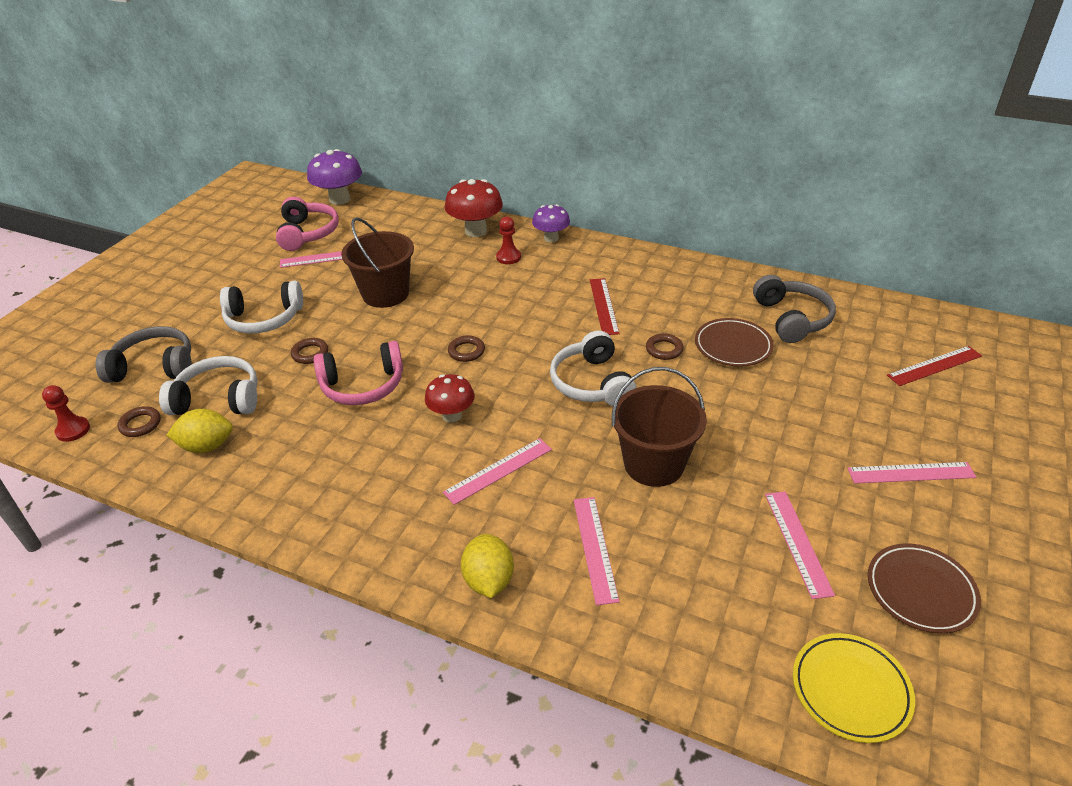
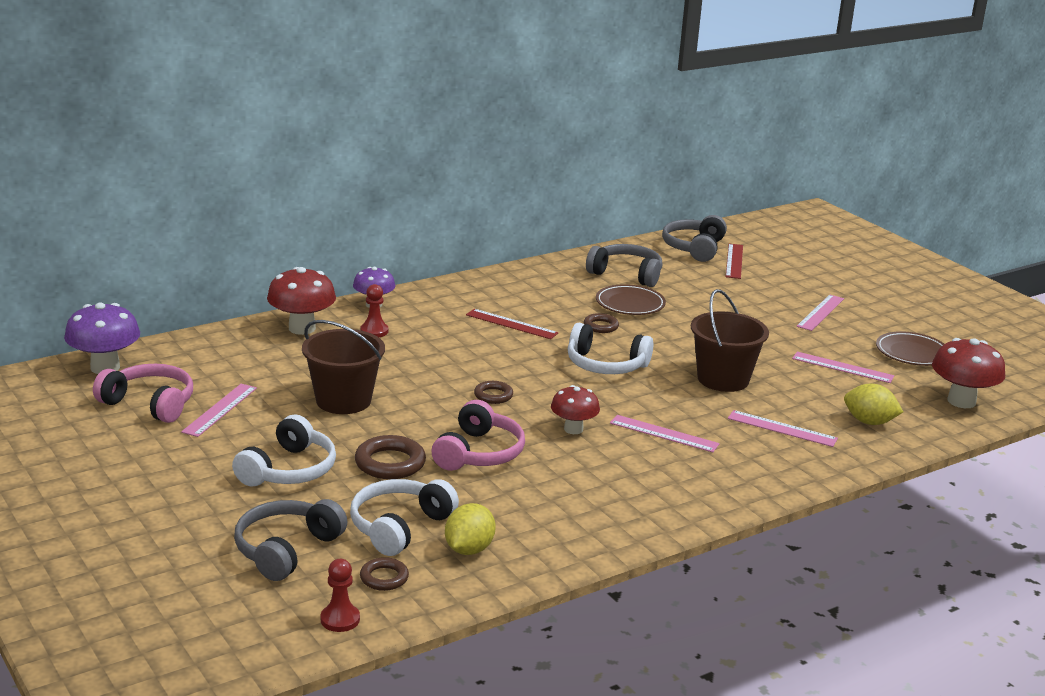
camera: 60 degrees left, 15 degrees down
brown ring [291,338,328,364] -> brown ring [355,435,426,479], size x1.65
pink ruler [443,438,552,505] -> pink ruler turned 60 degrees counterclockwise [610,415,720,452]
yellow lemon [461,534,514,598] -> yellow lemon moved to [844,384,903,425]
yellow plate [793,633,915,743] -> red mushroom [932,338,1005,408]
none -> grey headphones [662,215,727,262]

